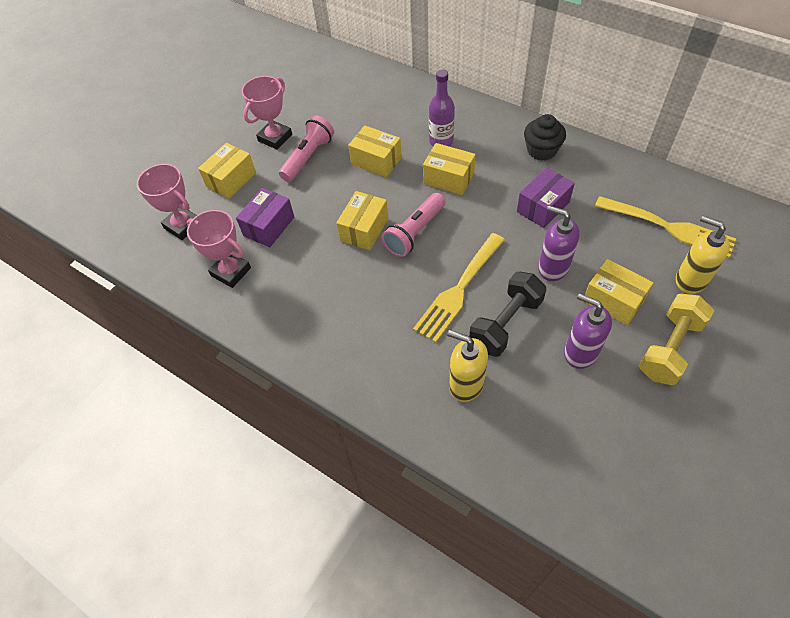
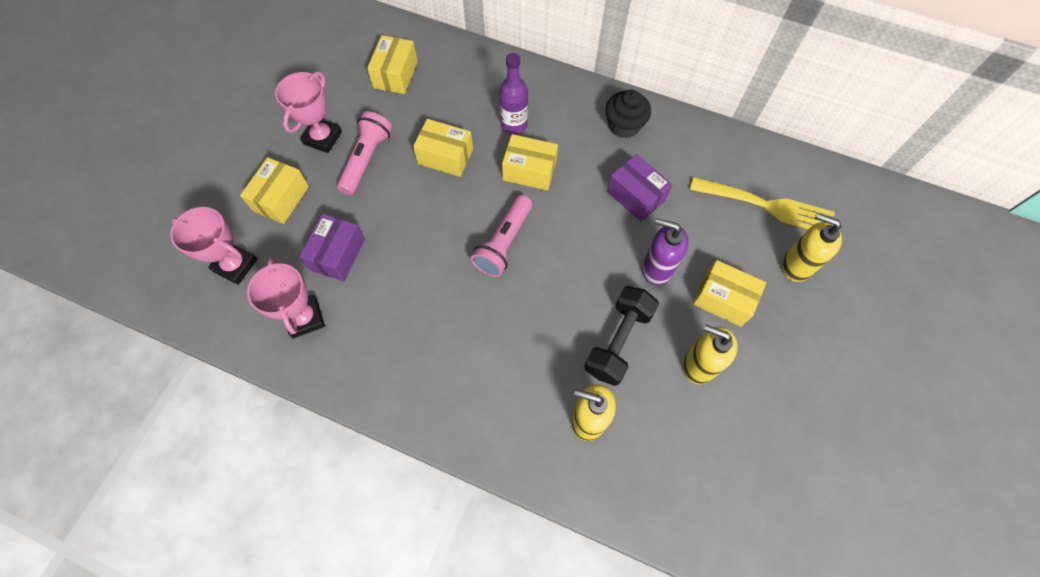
camera: 15 degrees left, 10 degrees up
pink trophy [187,210,251,288] -> pink trophy turned 45 degrees clockwise [247,258,325,338]
yellow box [336,191,388,250] -> yellow box moved to [367,35,418,94]
yellow fork [413,233,505,343] -> none
purple box [517,168,575,228] -> purple box turned 75 degrees counterclockwise [607,154,673,222]
purple soap dispenser [564,293,612,369] -> yellow soap dispenser [683,325,737,384]
yellow dumbbell [639,294,714,385] -> none

